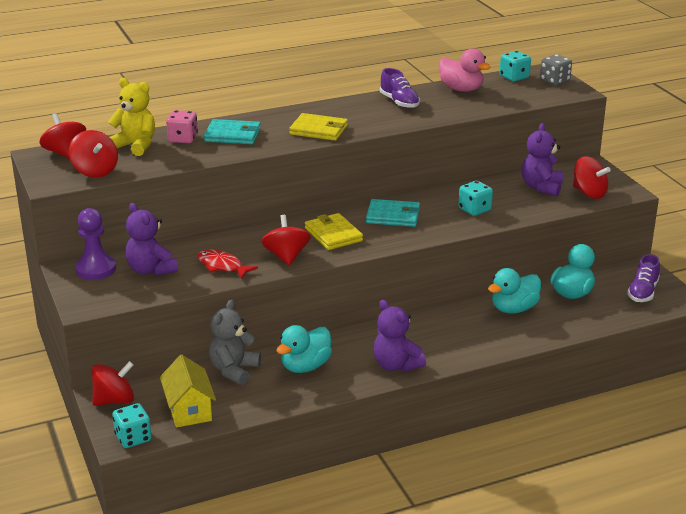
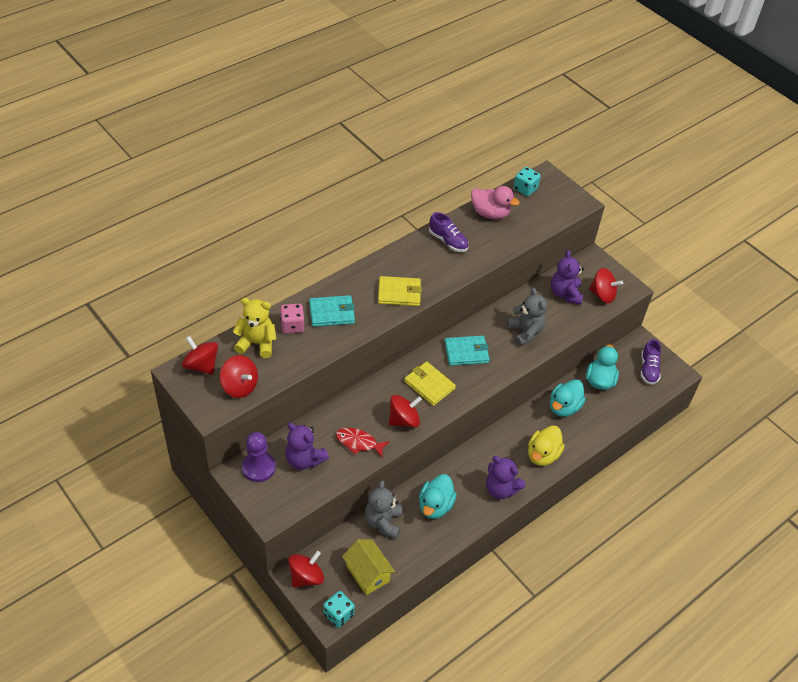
camera: 20 degrees left, 20 degrees up
red spinning top [261,215,311,265] -> red spinning top turned 90 degrees clockwise [389,395,422,428]
turquoise dice [458,181,493,216] -> grey teddy bear [507,287,547,346]
grey dice [540,54,572,85] -> none
none -> yellow duck [528,425,565,466]

